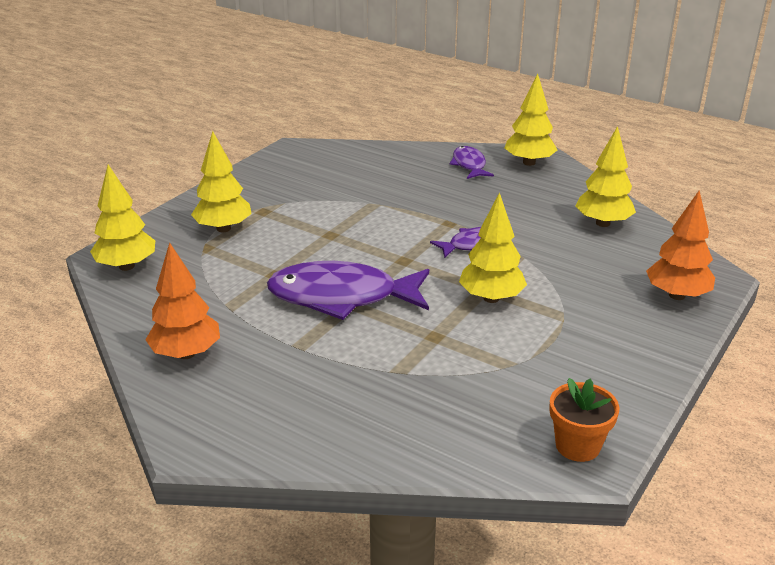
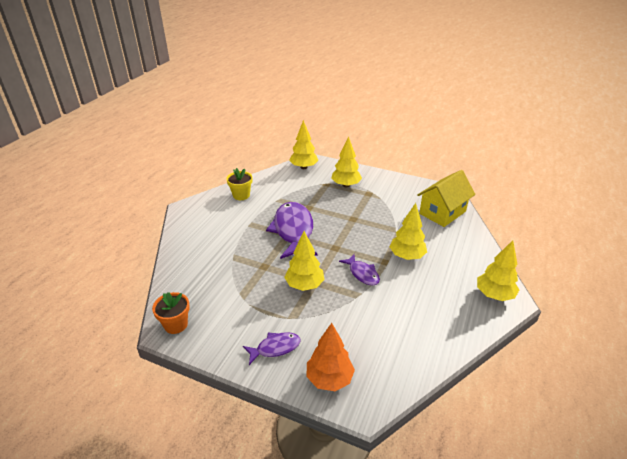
camera: 80 degrees right, 5 degrees up
orange tree [145,242,220,359] -> yellow flower pot [226,168,252,200]
purple fish [450,146,494,179] -> purple fish moved to [243,332,301,365]
yellow tree [575,126,636,227] -> yellow tree moved to [390,203,427,260]
none -> yellow house [417,170,475,227]

